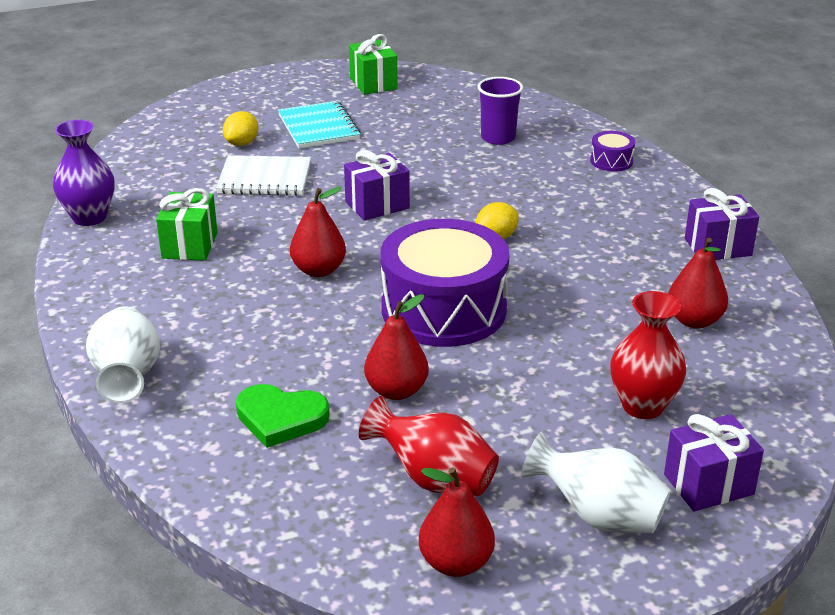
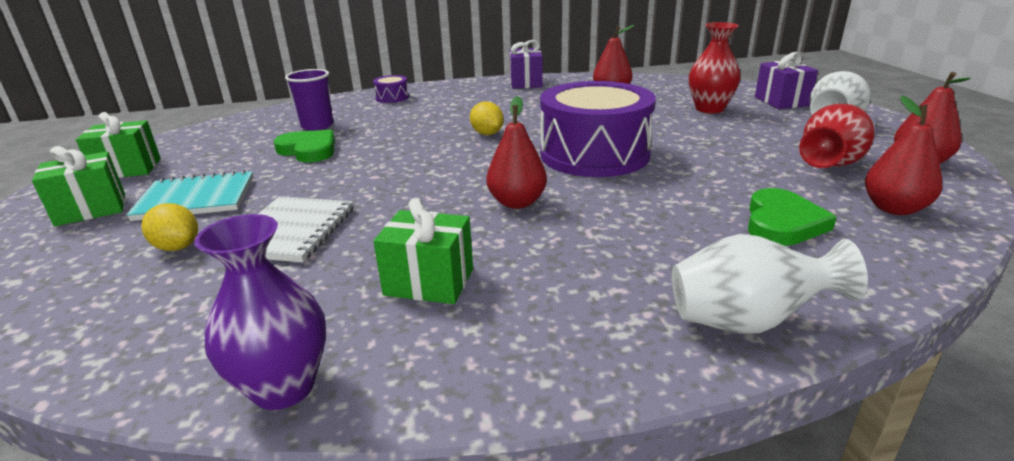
camera: 80 degrees left, 5 degrees down
purple gift [344,150,410,221] -> none
red pear [364,294,429,400] -> red pear moved to [865,96,942,215]
none -> green gift [32,146,125,226]
none -> green heart [274,130,335,162]

